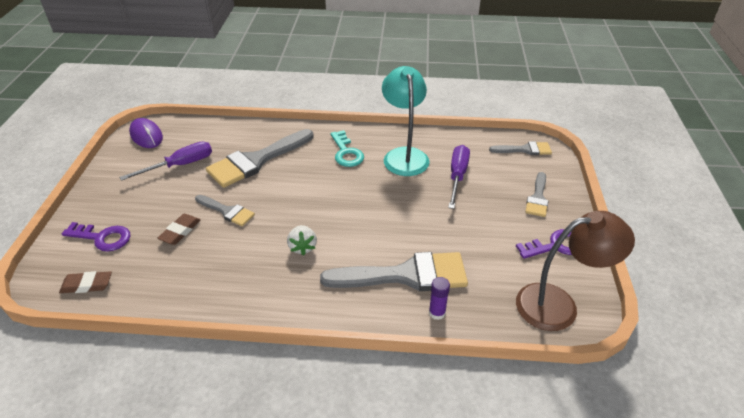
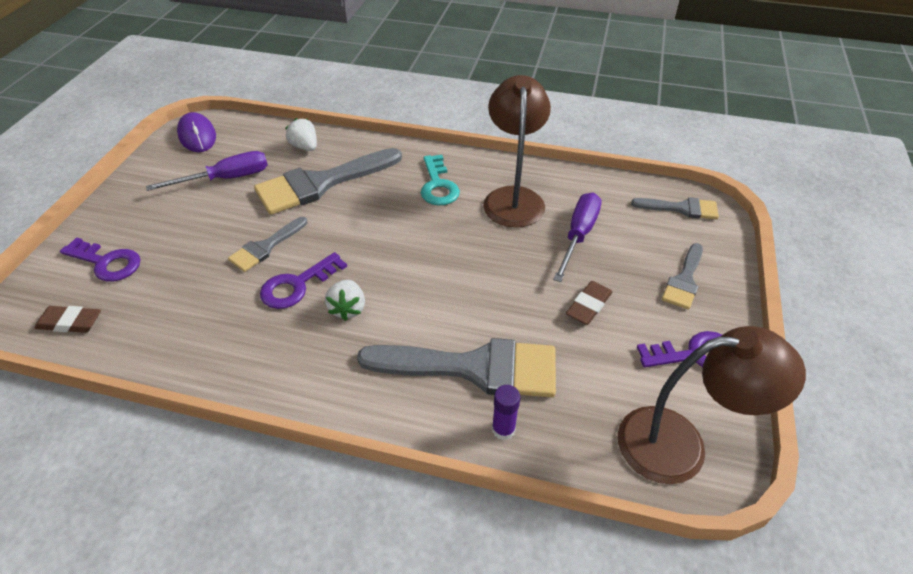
camera: 10 degrees right, 5 degrees up
brown eraser [157,214,201,245] -> brown eraser moved to [566,281,613,325]
grey brush [195,195,255,226] -> grey brush turned 90 degrees clockwise [228,217,307,272]
turquoise lamp [382,66,430,176] -> brown lamp [483,75,551,228]
none -> purple key [260,252,347,309]
none -> white strawberry [285,118,317,151]

